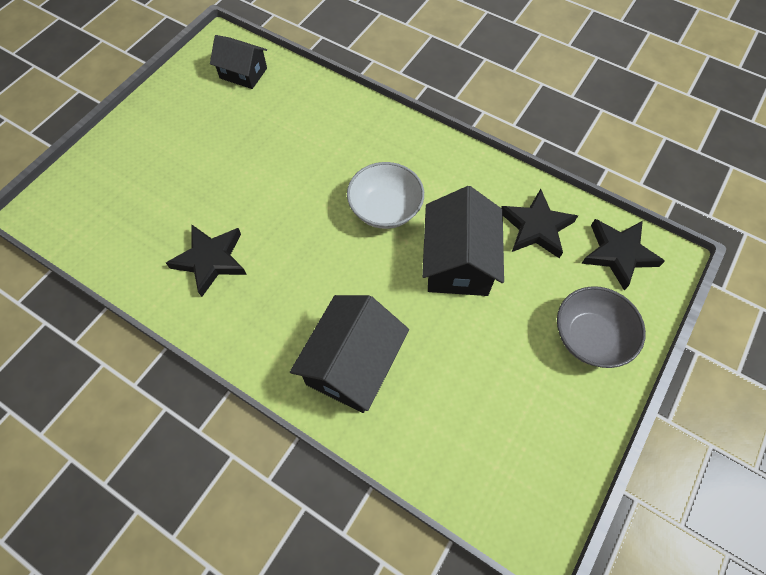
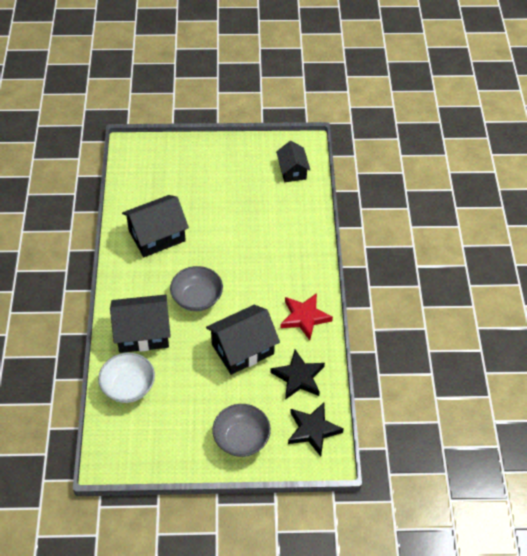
camera: 55 degrees right, 10 degrees down
black star [166,224,247,297] -> black house [122,195,189,257]
white bowl [347,162,424,229] -> white bowl moved to [98,353,155,403]
none -> grey bowl [170,266,223,311]
none -> red star [280,293,333,340]

